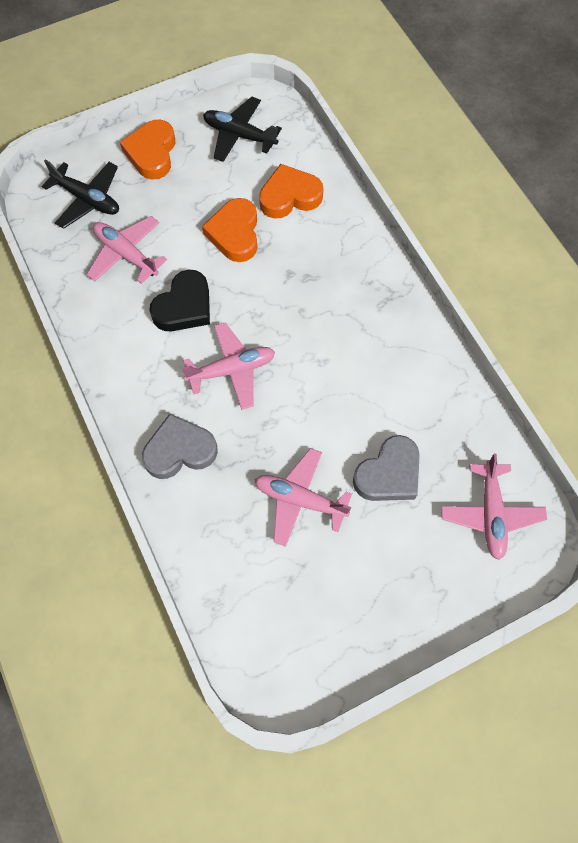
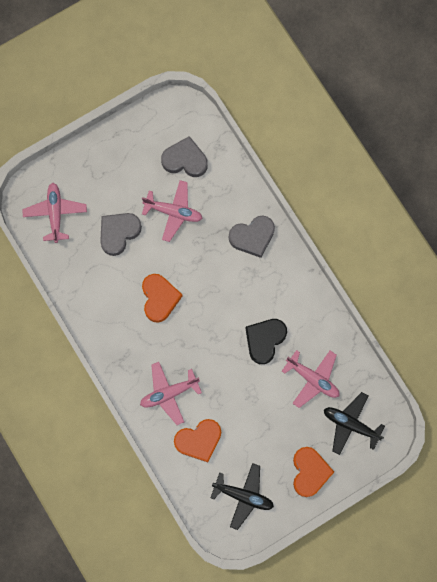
camera: 175 degrees right, 10 degrees up
pink plane [181,323,275,410] -> pink plane moved to [140,362,202,425]
orange heart [202,198,257,262] -> orange heart moved to [142,274,182,323]
none -> grey heart [161,136,208,177]

